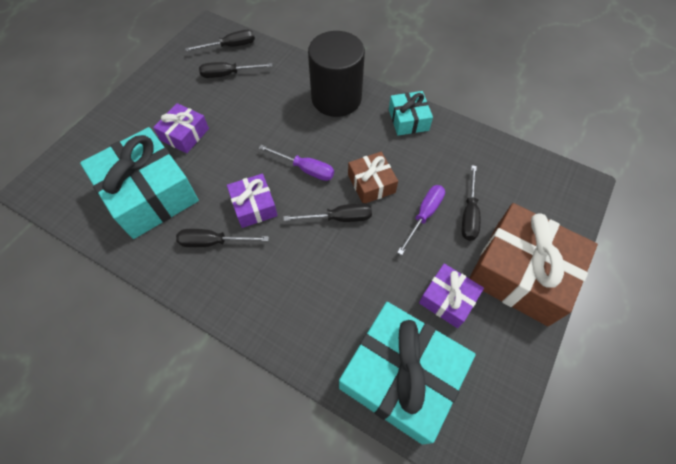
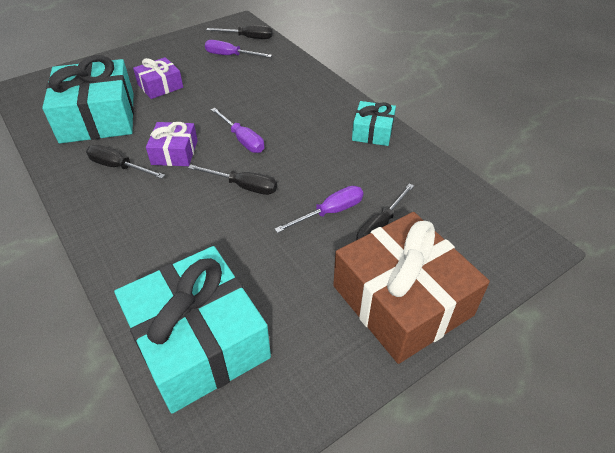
camera: 25 degrees right, 15 degrees down
black screwdriver [199,62,273,78] -> purple screwdriver [205,40,272,58]
black cylinder [308,31,365,117] -> none
brown gift [348,152,398,203] -> none
purple gift [419,263,484,328] -> none

